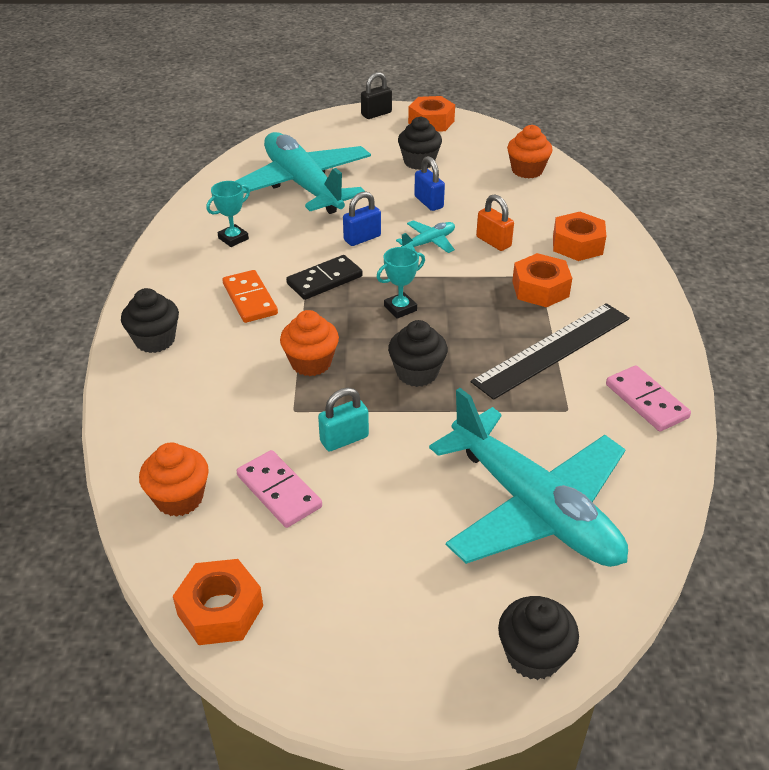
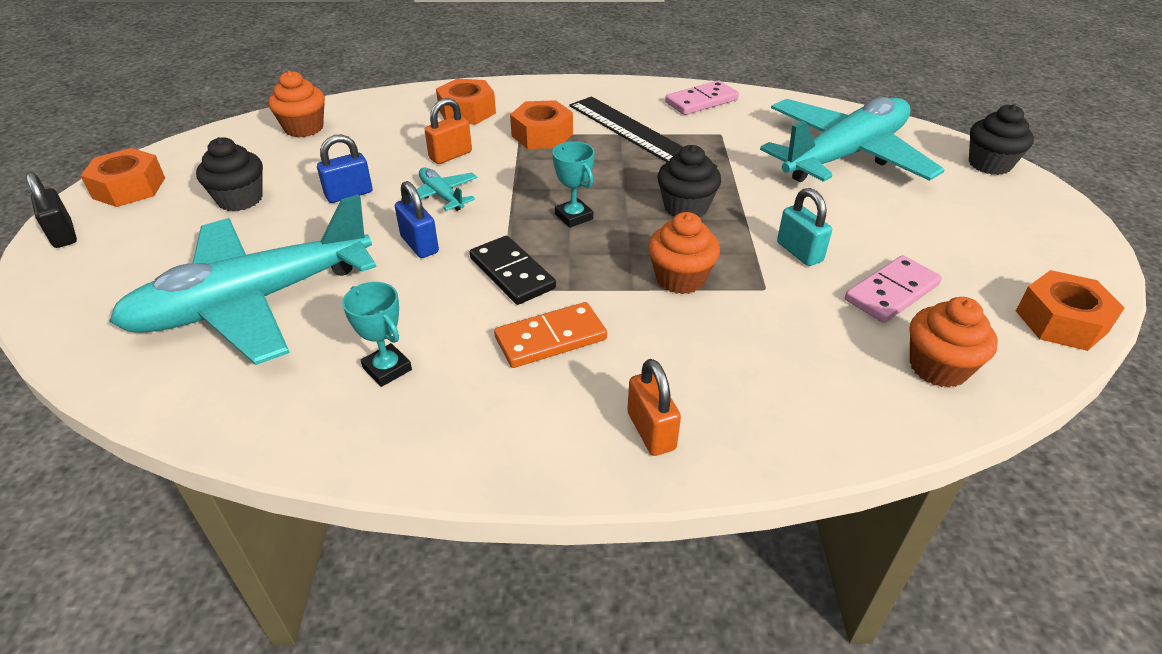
camera: 90 degrees left, 0 degrees up
black cupcake [121,288,179,353] -> orange padlock [627,359,681,456]

